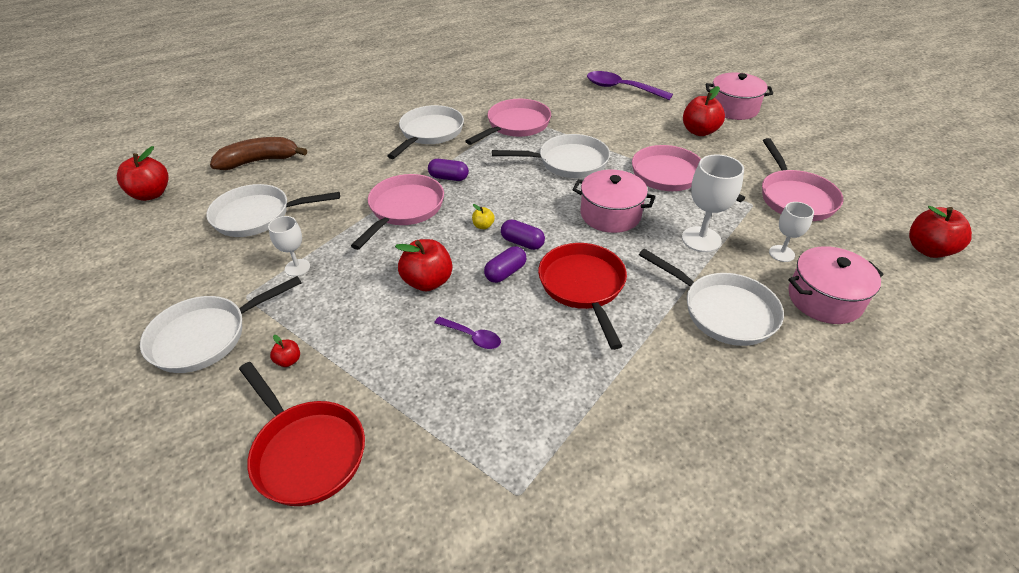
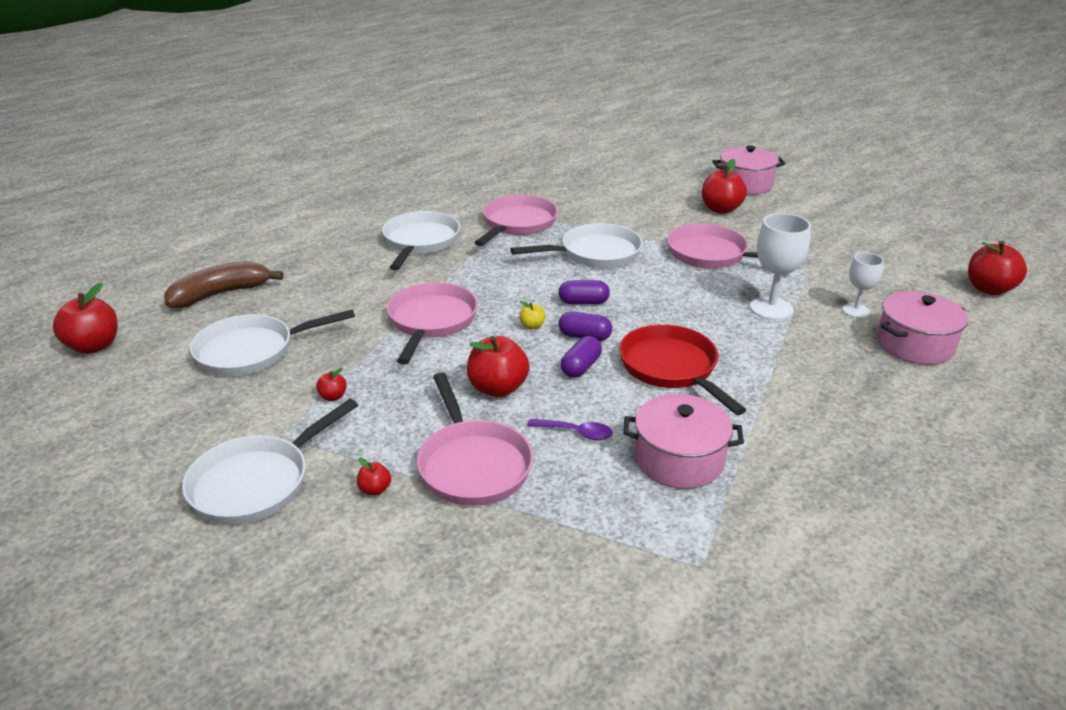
camera: 15 degrees left, 10 degrees down
red pan [239,362,365,506] -> none
white goblet [268,216,310,276] -> red apple [316,367,347,401]
purple capsule [428,159,469,181] -> purple capsule moved to [558,280,610,304]
pink pot [572,170,655,233] -> pink pot moved to [623,394,744,489]
purple spoon [587,71,673,100] -> none
white pan [639,249,784,346] -> none
pink pan [762,138,843,221] -> pink pan moved to [417,372,533,506]

